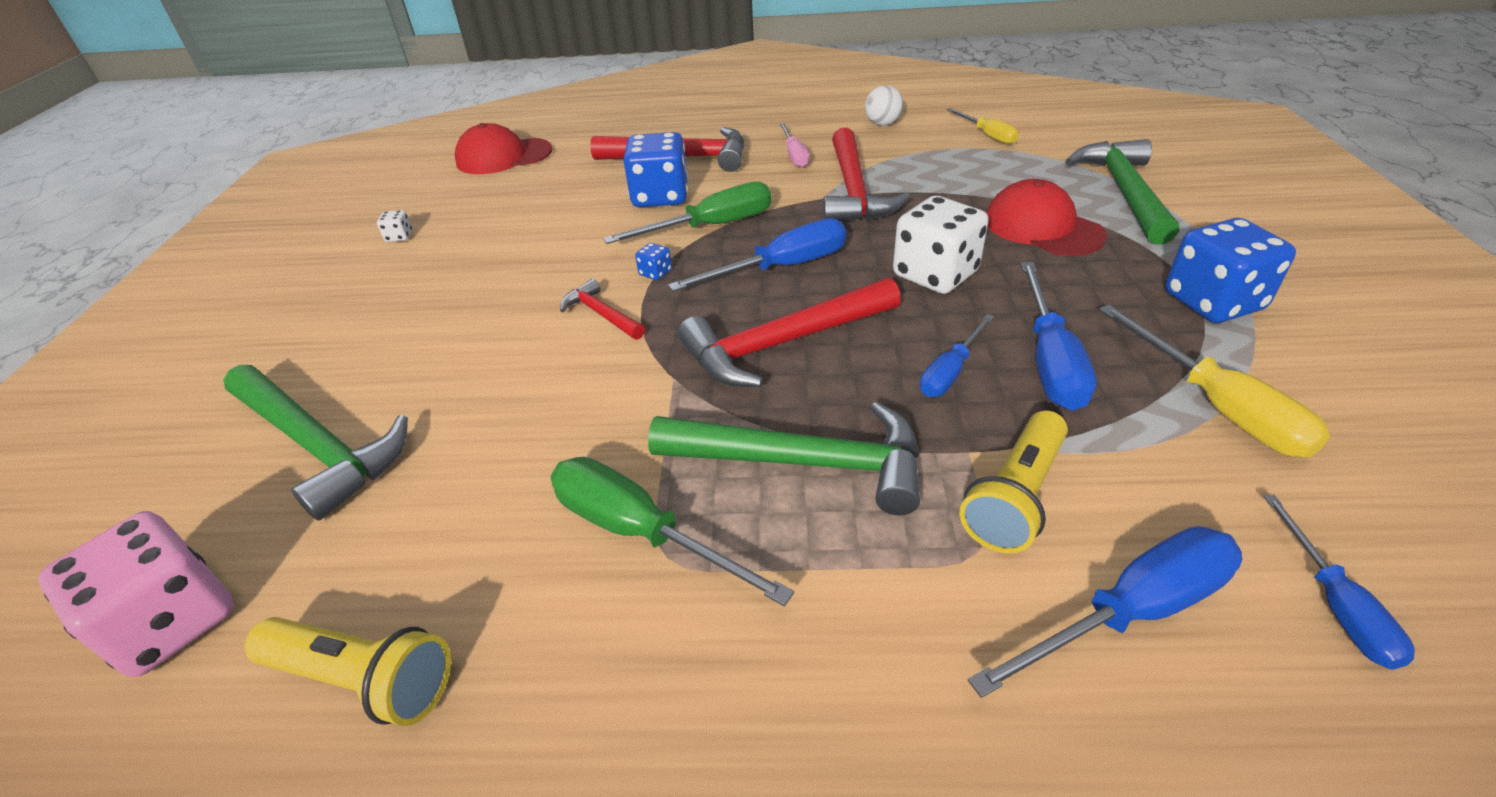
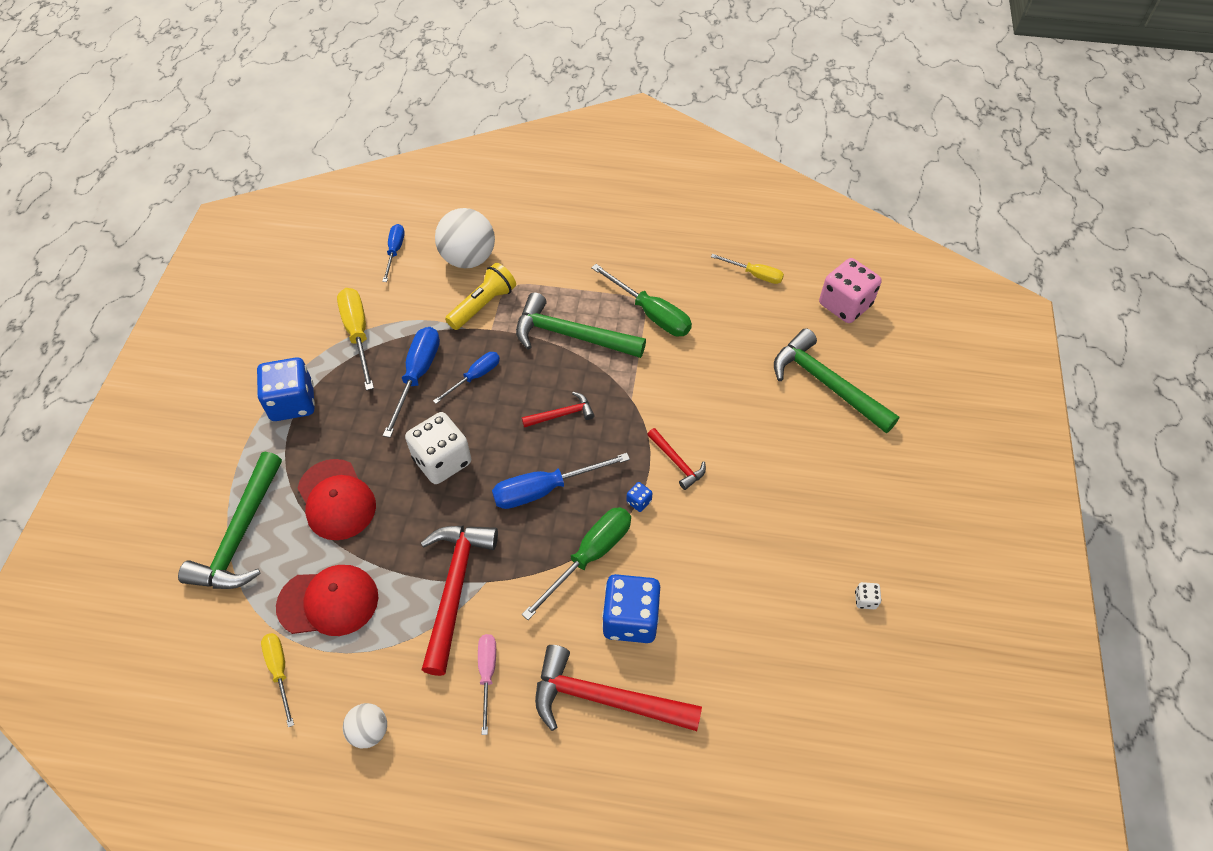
camera: 175 degrees left, 15 degrees up
yellow flashlight [244,617,451,726] -> yellow screwdriver [711,254,784,284]
red cap [455,123,553,174] -> red cap moved to [276,565,378,636]
green screwdriver [603,182,772,244] -> green screwdriver turned 150 degrees clockwise [522,507,631,620]
red hammer [678,277,901,387] -> red hammer [522,392,595,428], size x0.51
blue screwdriver [968,526,1242,698] -> white ball [435,208,495,268]

